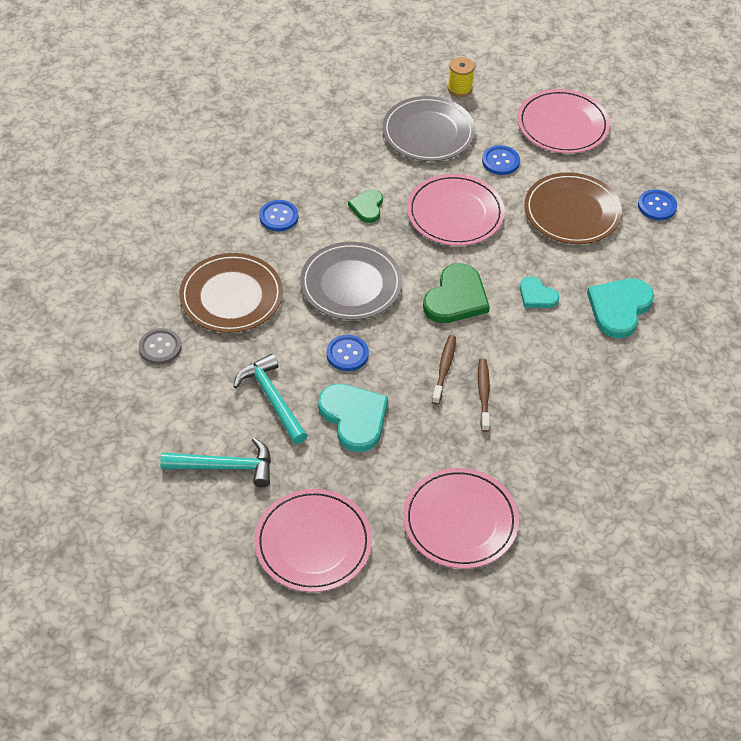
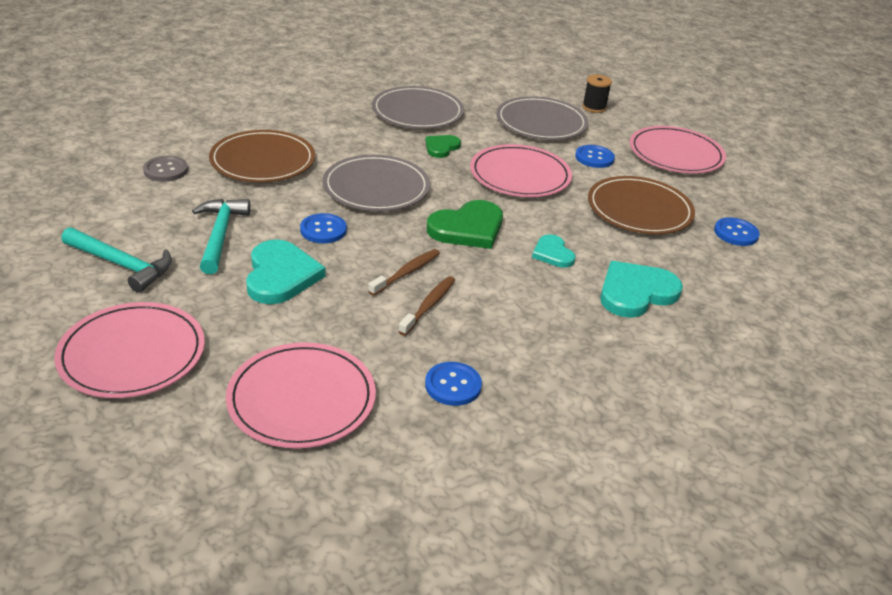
camera: 25 degrees right, 15 degrees down
blue button [259,200,298,231] -> blue button moved to [425,362,482,406]
yellow spool [448,57,475,97] -> black spool [582,75,612,113]
none -> grey plate [372,86,464,129]

